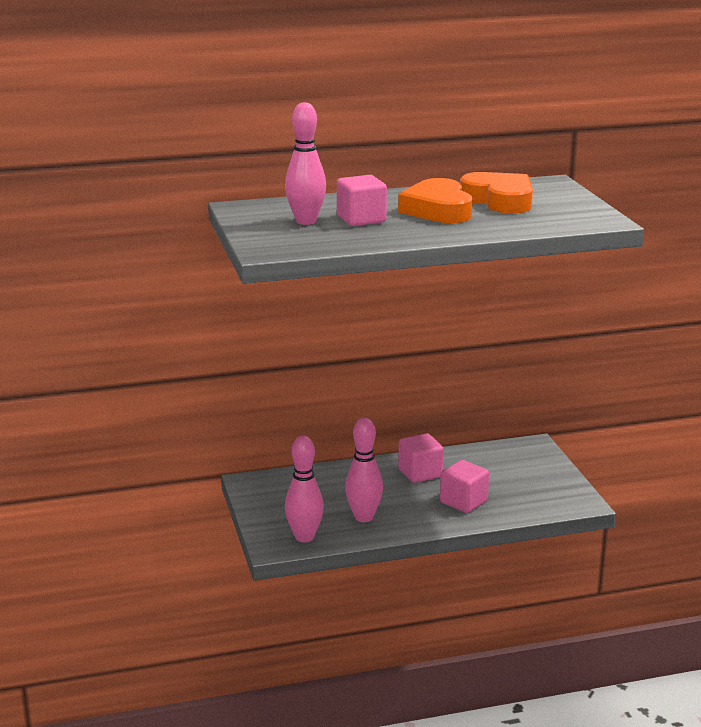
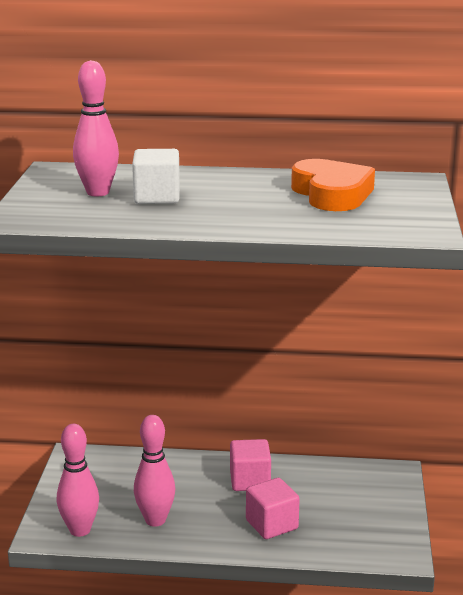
camera: 20 degrees right, 0 degrees up
pink cube [337,175,387,226] -> white cube [132,149,180,204]
orange heart [398,178,473,223] -> none

